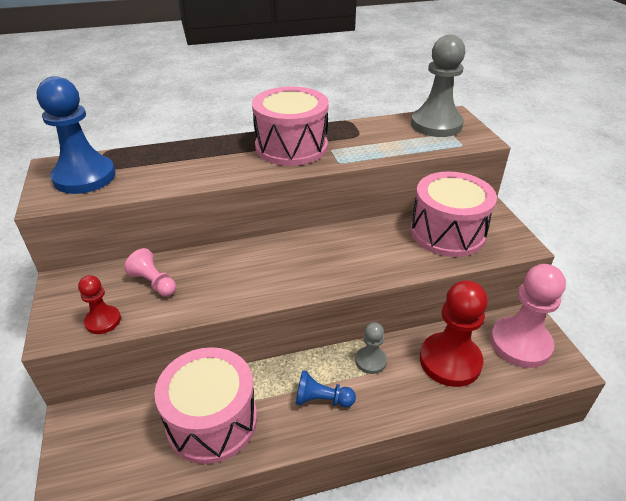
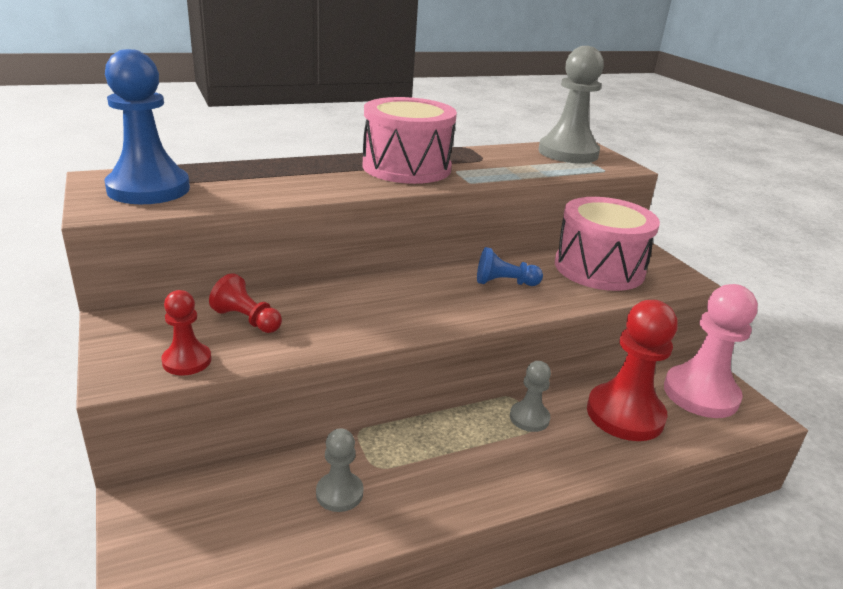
camera: 10 degrees left, 10 degrees down
pink pawn [124,248,176,296] -> red pawn [209,273,282,333]
pink drum [155,347,257,464] -> grey pawn [316,428,363,512]
blue pawn [295,370,356,407] -> blue pawn moved to [477,247,543,286]

